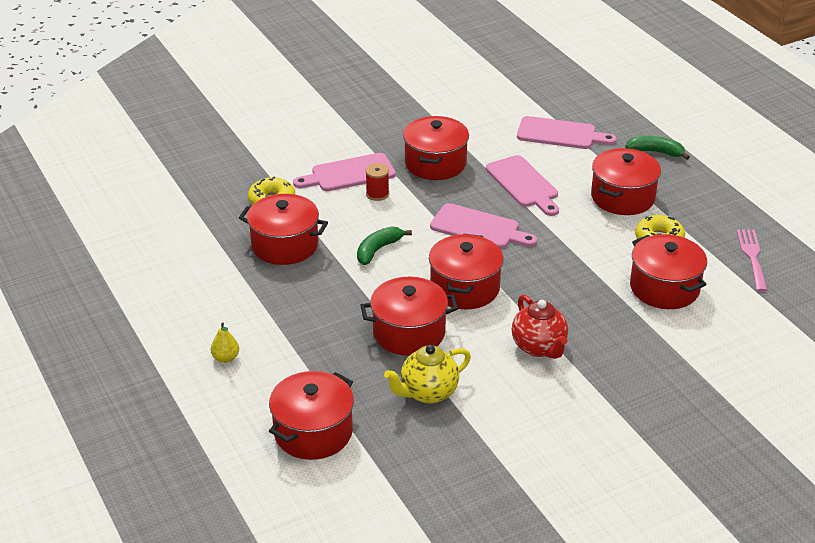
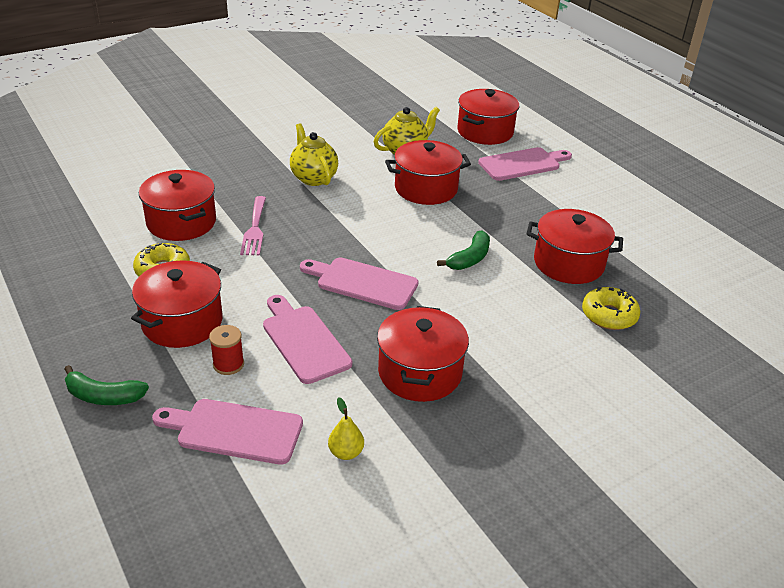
camera: 175 degrees right, 0 degrees up
yellow pear [211,323,239,363] -> yellow pear moved to [328,397,364,460]
pink cutting board [293,153,396,191] -> pink cutting board moved to [478,147,572,181]
red spool [365,163,389,201] -> red spool moved to [209,325,244,375]
red pot [429,234,504,309] -> none
red teapot [512,294,568,359] -> yellow teapot [290,123,338,186]
pink fork [737,229,768,292] -> pink fork moved to [240,196,266,256]

